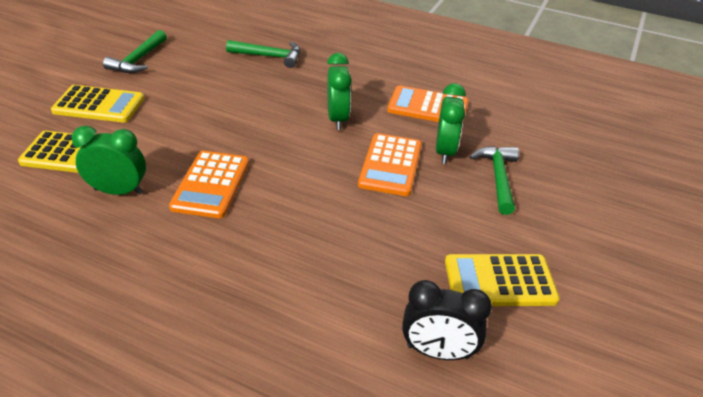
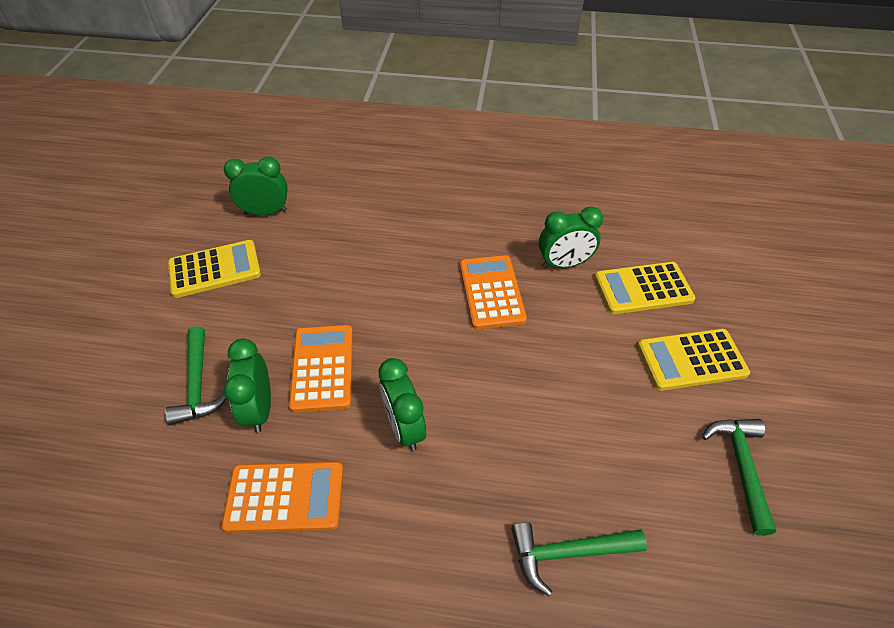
camera: 165 degrees right, 10 degrees up
black clock [402,280,492,360] -> green clock [224,157,288,215]

